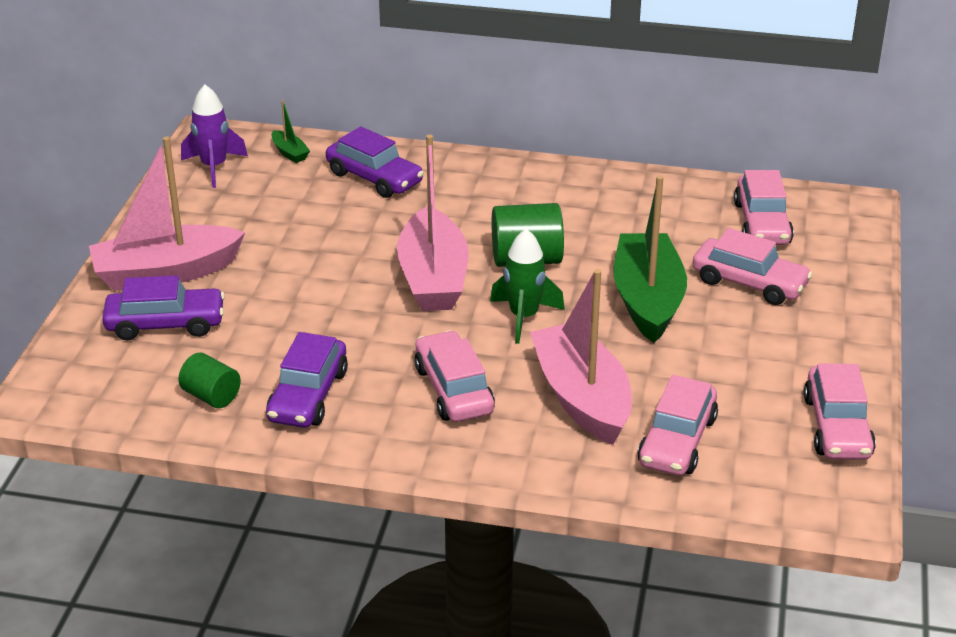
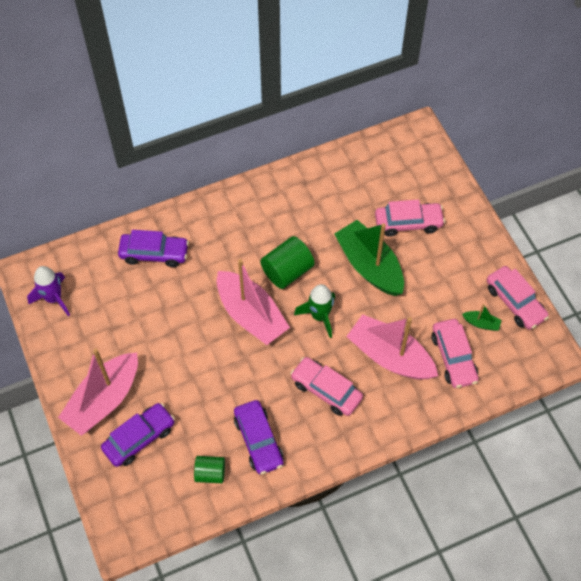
camera: 35 degrees left, 25 degrees up
green boat [272,100,310,163] -> green boat moved to [462,304,502,331]
pink car [734,170,794,245] -> none

